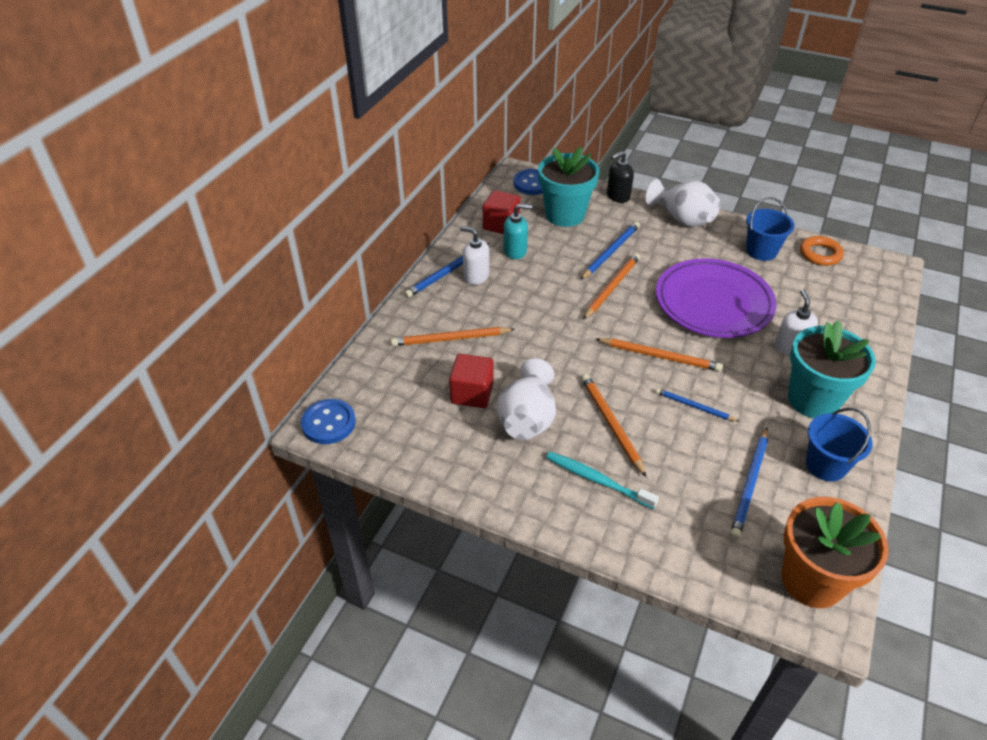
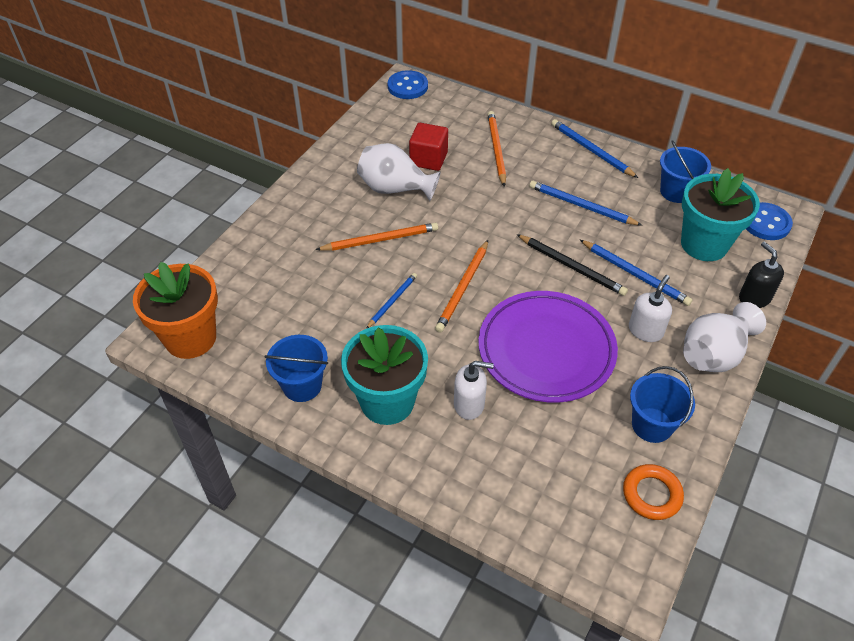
camera: 95 degrees right, 5 degrees up
white soap dispenser [460,226,489,285] -> white soap dispenser moved to [629,275,672,342]
red cube [483,190,521,234] -> blue bucket [660,140,711,203]
turquoise soap dispenser [504,204,532,259] -> none
turquoise toothbrush [546,452,659,509] -> none
orange pencil [583,253,640,320] -> black pencil [516,234,628,296]
blue pencil [730,427,768,539] -> blue pencil moved to [529,181,643,226]

